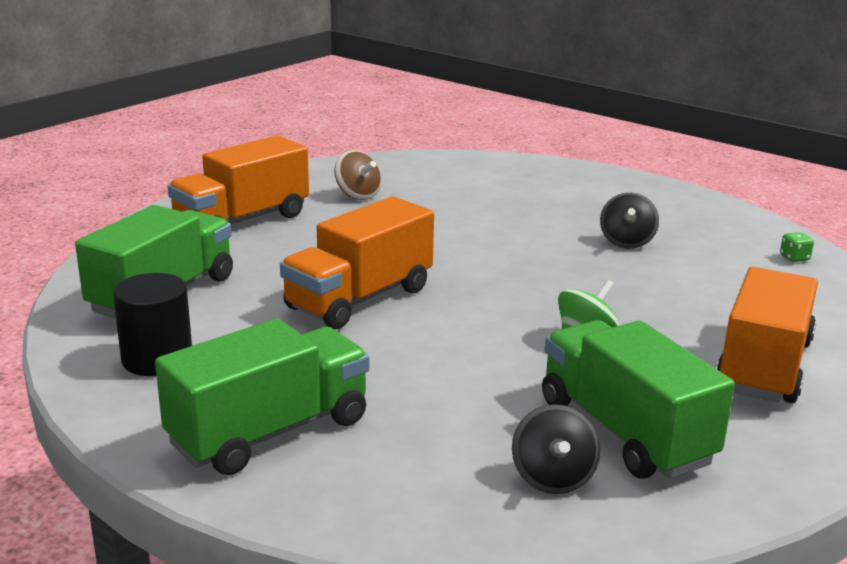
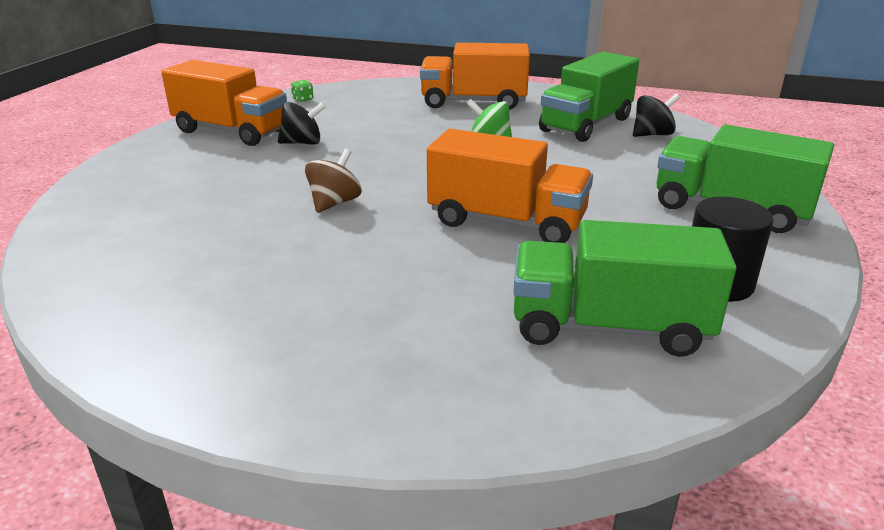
camera: 110 degrees left, 5 degrees up
orange truck [167,136,309,224] -> orange truck moved to [161,60,287,146]
brown spinning top [334,150,381,200] -> brown spinning top moved to [305,149,362,213]

